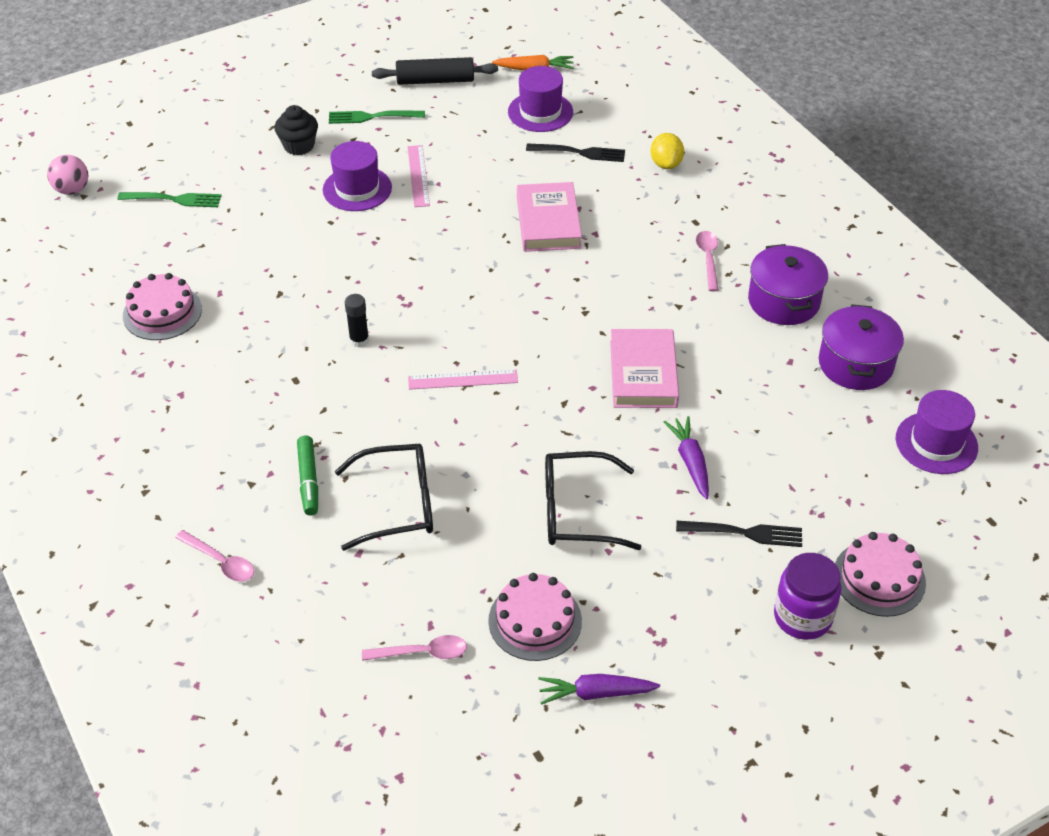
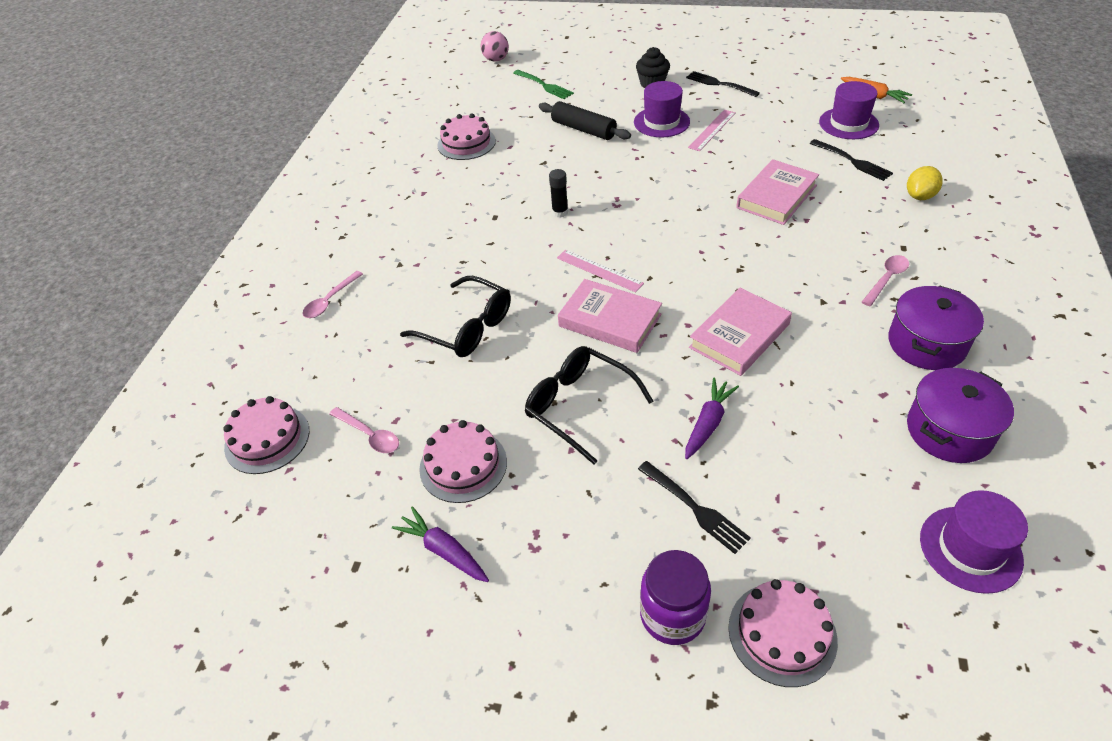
camera: 45 degrees right, 0 degrees up
pink spoon [175,530,254,582] -> pink spoon turned 45 degrees clockwise [302,271,363,318]
green marker [297,436,318,515] -> none
green fork [329,110,425,124] -> black fork [686,71,760,97]
black rolling pin [372,57,498,85] -> black rolling pin moved to [539,101,631,140]
none -> pink cake [223,396,309,474]
none -> pink book [558,279,662,353]

